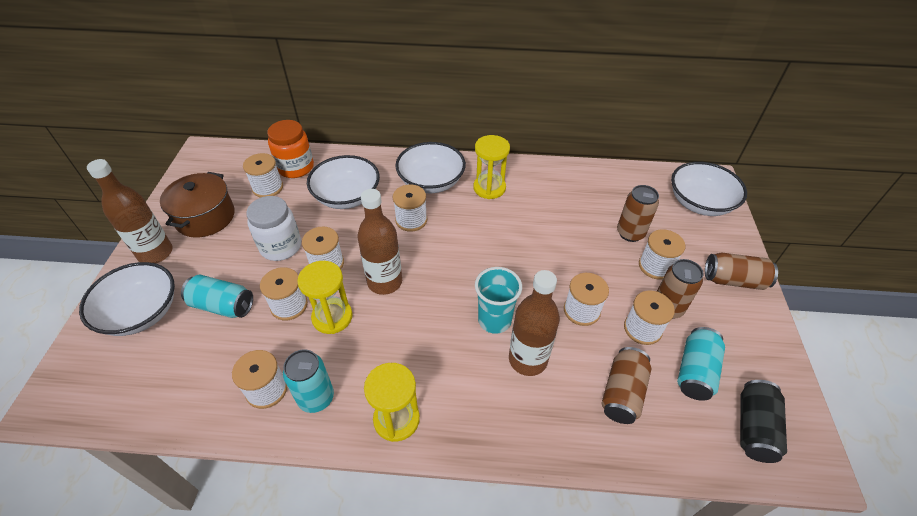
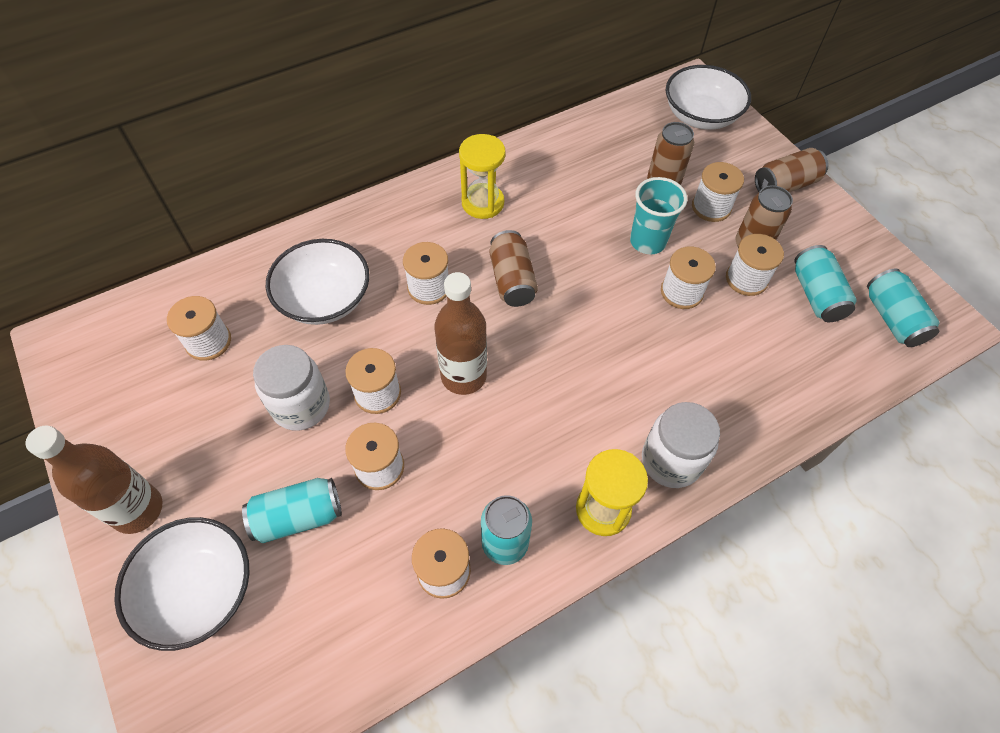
camera: 35 degrees left, 10 degrees up
brown pot [160,172,234,238] -> none
orange jar [267,120,314,178] -> none
yellow hourglass [297,261,353,334] -> none
white bowl [395,142,466,193] -> none
turquoise cup [475,267,522,334] -> turquoise cup moved to [630,177,687,254]
brown bottle [509,270,560,376] -> none
brown can [602,347,651,424] -> brown can moved to [489,230,538,307]
black can [740,380,787,463] -> turquoise can [867,268,940,347]
none -> white jar [642,402,720,488]

